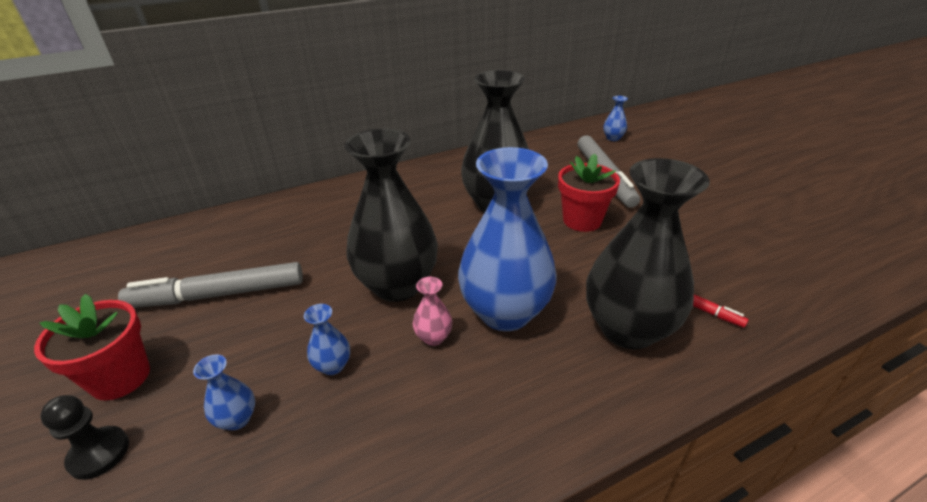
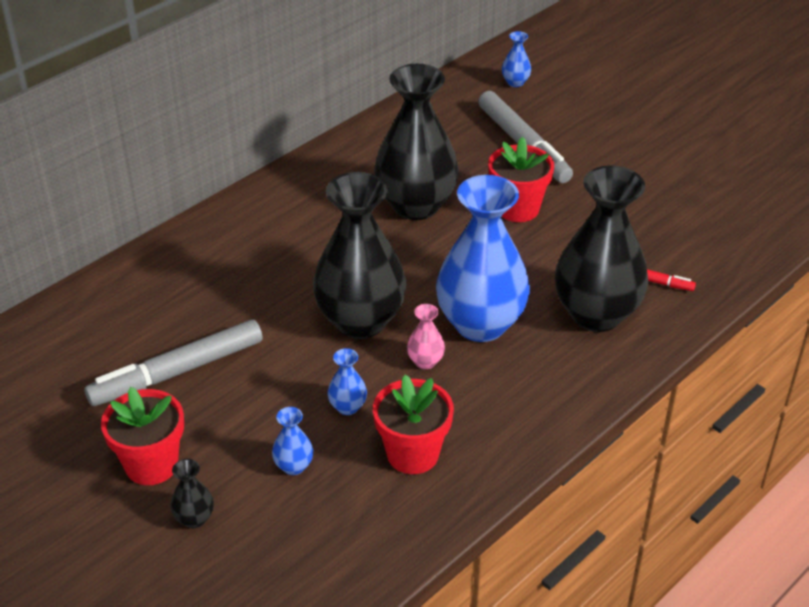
camera: 20 degrees left, 5 degrees up
black pawn [40,395,129,480] -> black vase [170,459,214,528]
none -> red flower pot [373,375,454,474]

